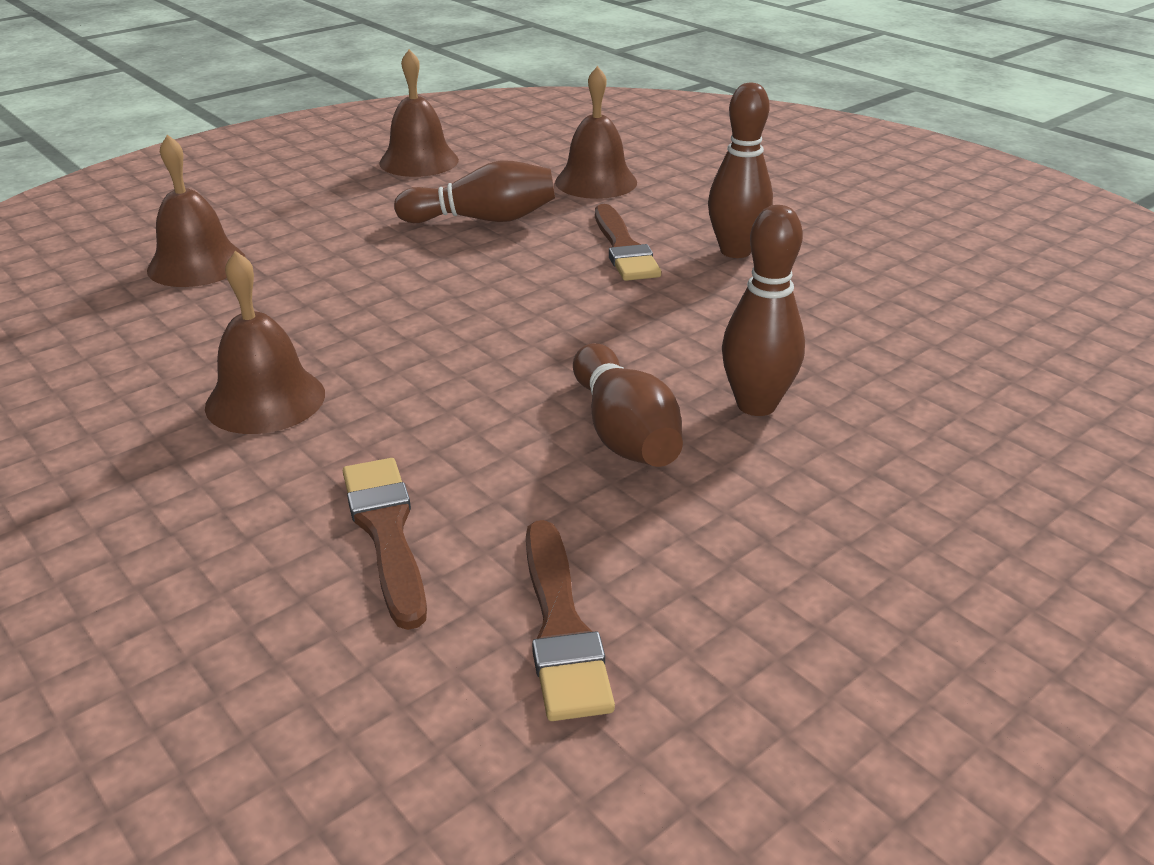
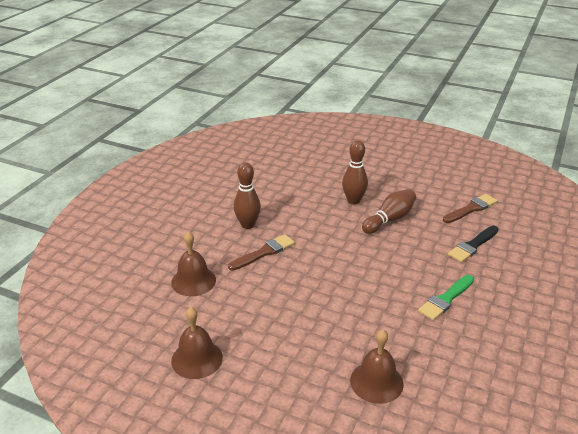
camera: 115 degrees left, 0 degrees up
brown bell [205,251,325,434] -> green brush [418,275,474,321]
brown brush [343,458,427,630] -> black brush [448,226,499,263]
brown bowling pin [394,160,555,223] -> none

